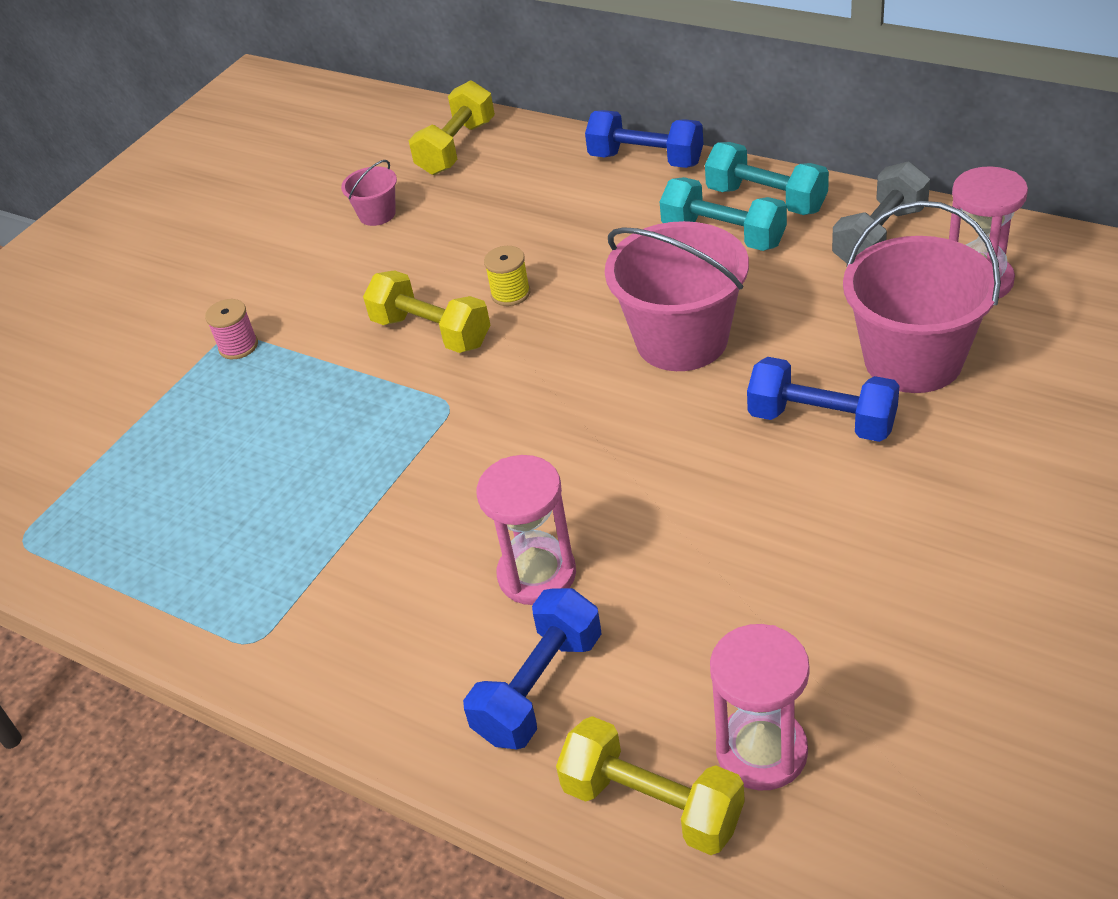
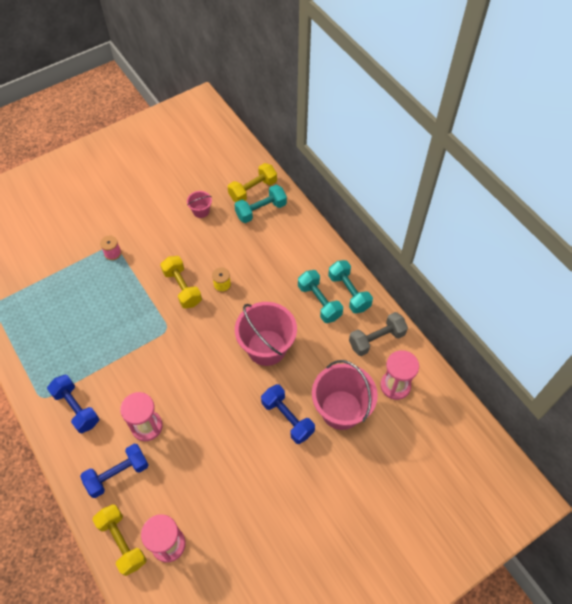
camera: 20 degrees right, 15 degrees up
blue dumbbell [585,110,703,168] -> blue dumbbell moved to [47,375,100,433]
none -> turquoise dumbbell [234,185,287,223]

